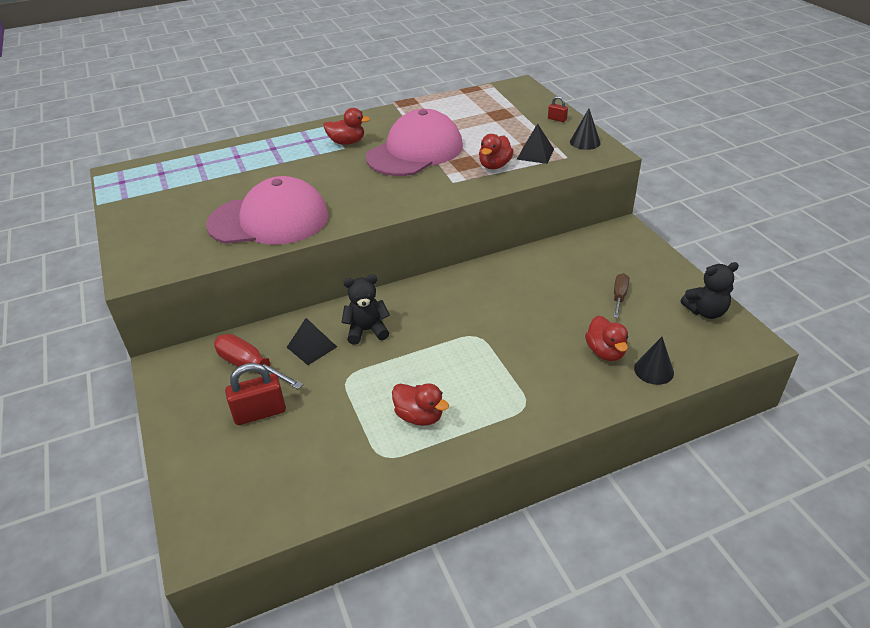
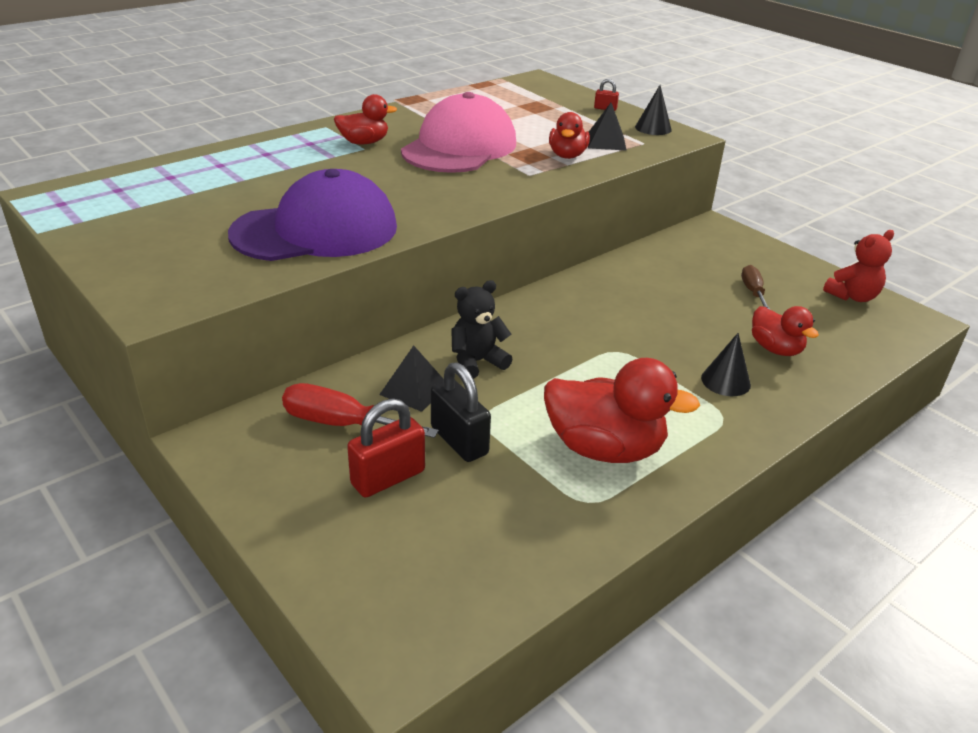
camera: 20 degrees left, 5 degrees down
pink cap [206,176,329,245] -> purple cap [228,169,397,261]
red duck [392,383,449,426] -> red duck [544,358,700,463], size x1.70
black cone [634,337,674,385] -> black cone moved to [701,333,751,396]
black teddy bear [681,262,739,319] -> red teddy bear [823,230,894,302]
none -> black padlock [431,362,491,462]

